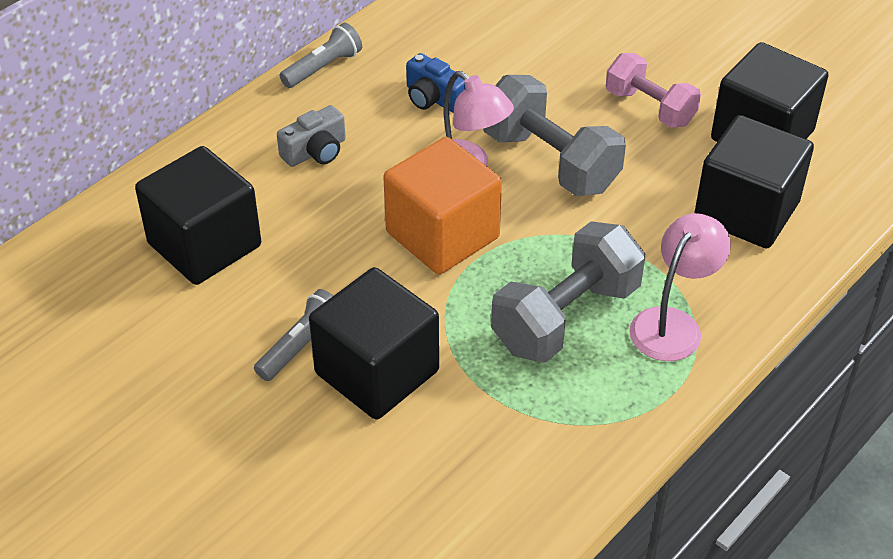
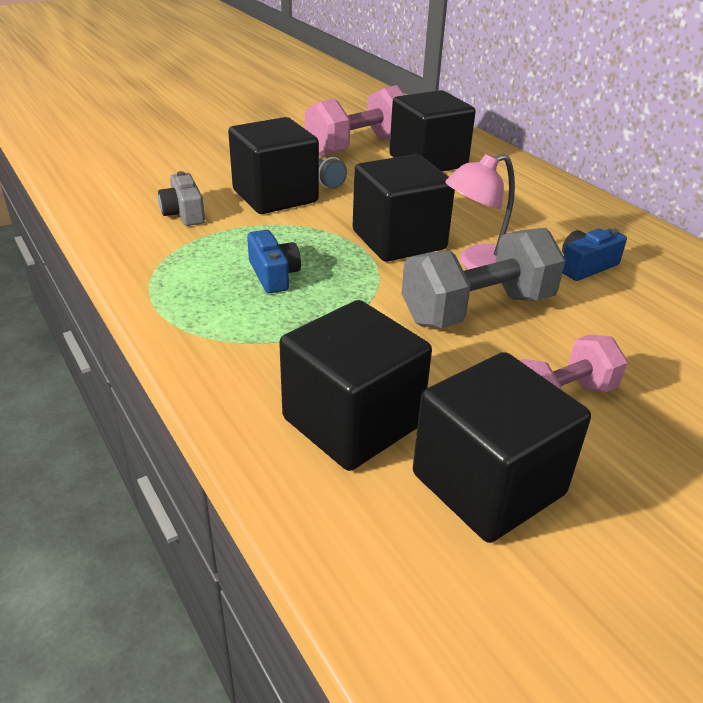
camera: 105 degrees right, 10 degrees down
grey camera [277,105,346,167] -> grey camera moved to [158,171,205,226]
grey flashlight [279,23,362,88] -> none
orange cube [383,137,502,274] -> black cube [353,154,455,262]
grey dumbbell [491,221,645,363] -> blue camera [247,230,301,294]
pink lamp [629,213,731,361] -> none
none -> pink dumbbell [305,85,405,156]

